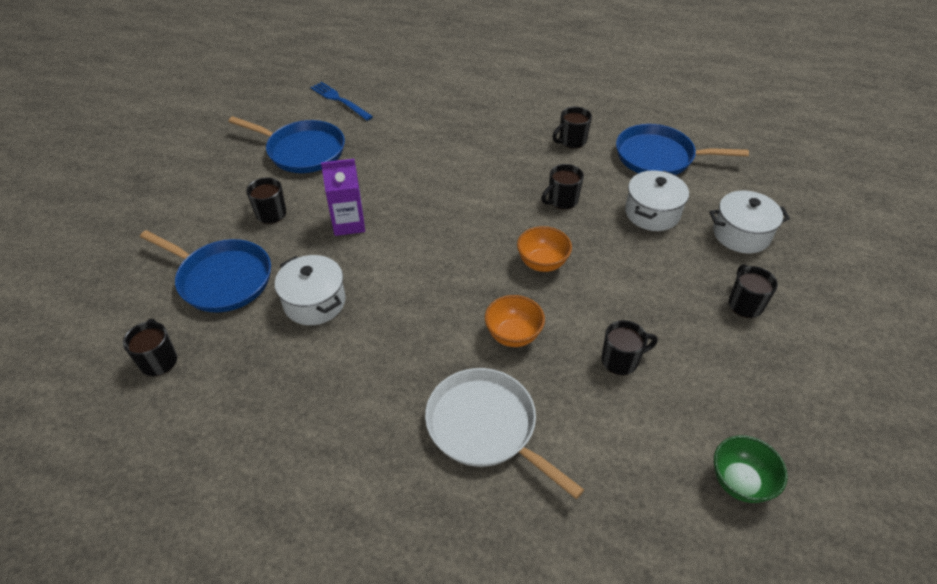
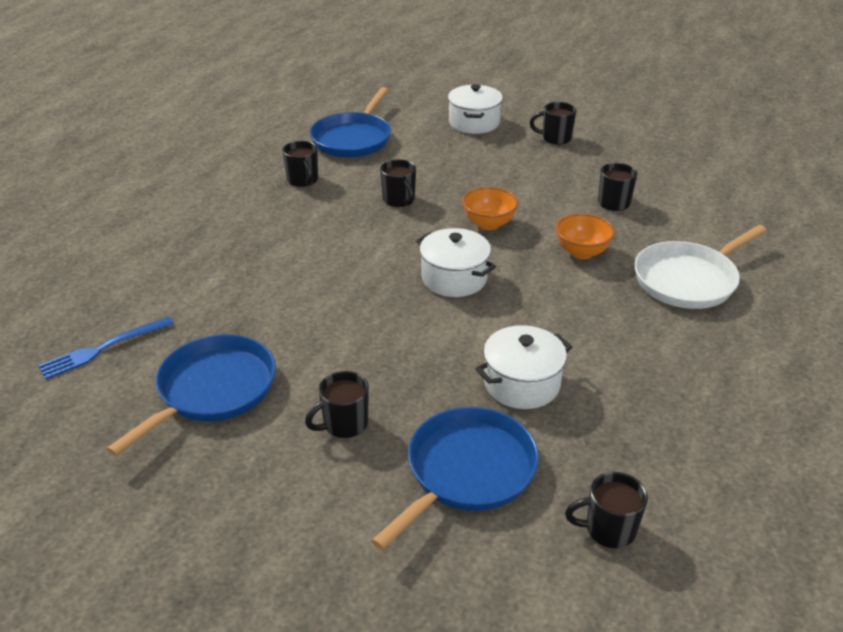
camera: 80 degrees left, 10 degrees down
purple carton [321,159,365,236] -> none
white pot [625,170,689,231] -> white pot moved to [416,228,496,297]
green bowl [714,435,788,503] -> none

